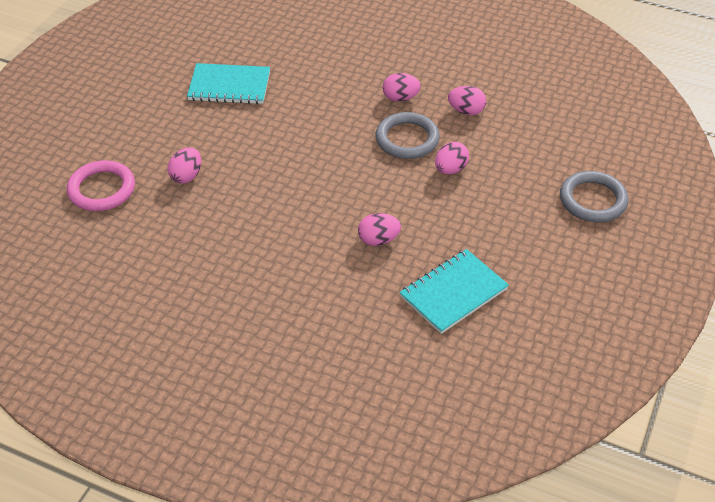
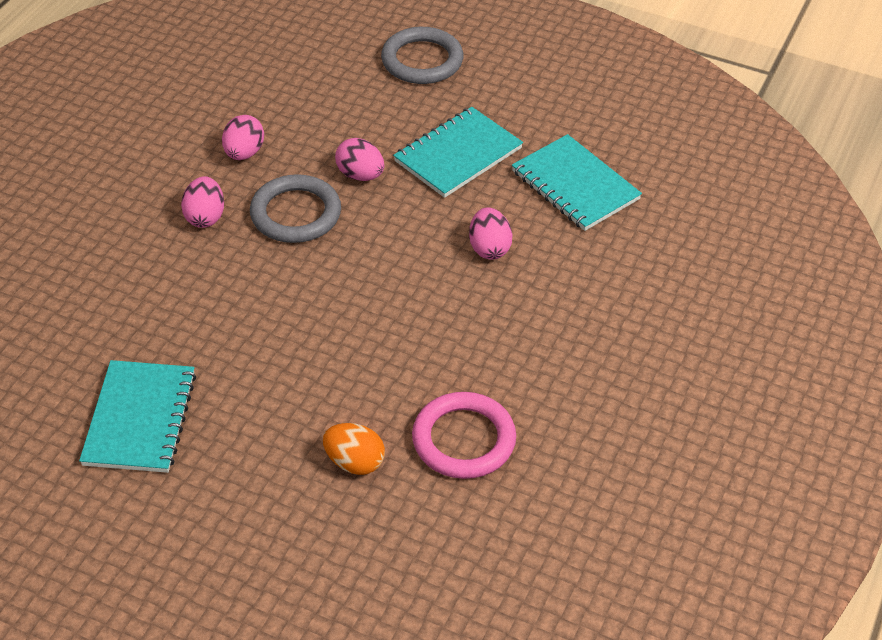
camera: 90 degrees left, 0 degrees up
pink ring [67,160,135,211] -> pink ring moved to [412,392,516,479]
pink egg [168,147,201,183] -> orange egg [323,423,385,475]
none -> turquoise notebook [393,107,523,198]

